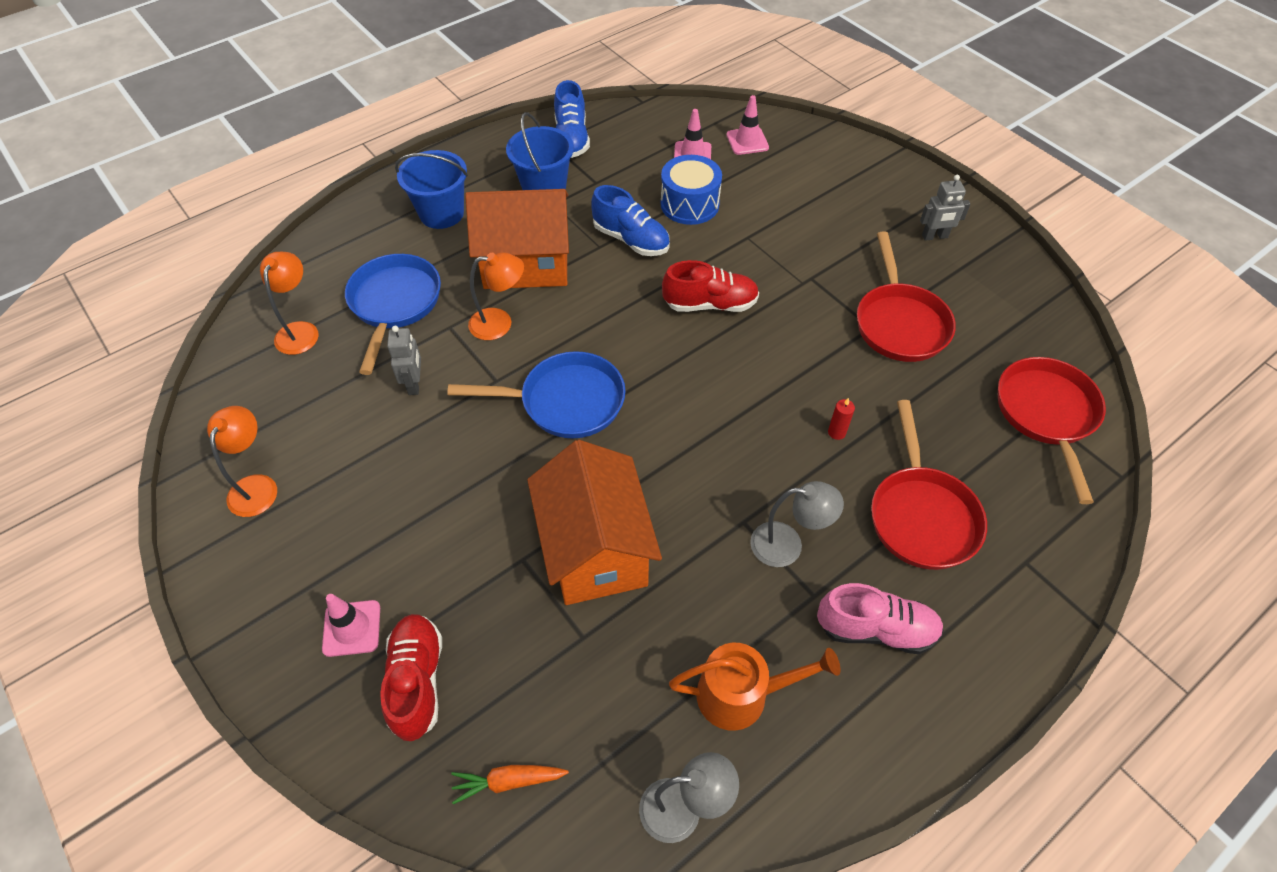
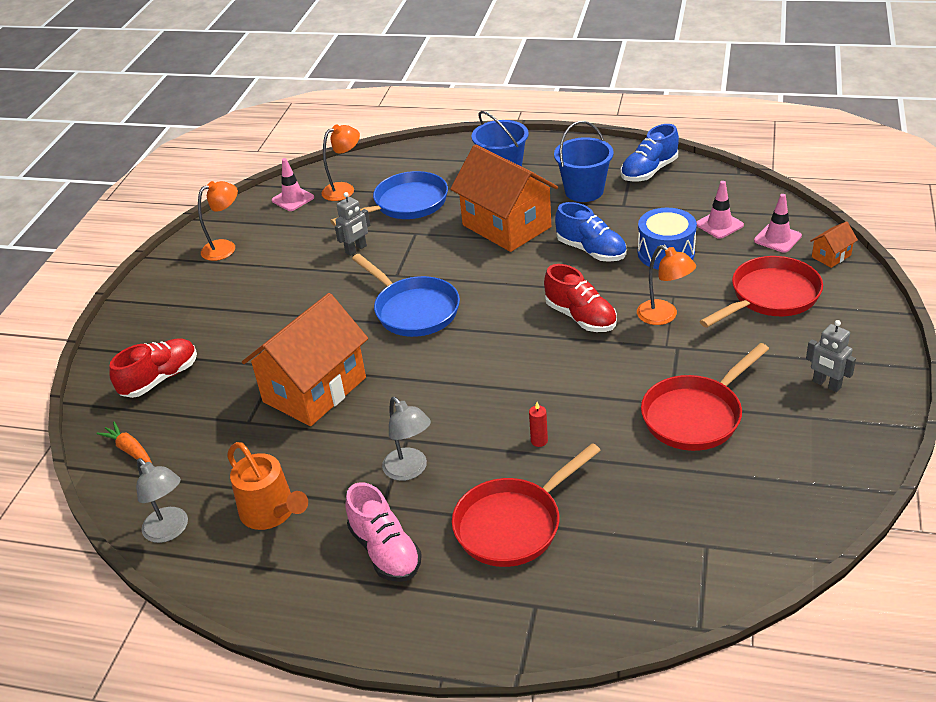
camera: 55 degrees right, 15 degrees down
pink traffic cone [322,594,380,657] -> pink traffic cone moved to [272,158,314,211]
orange lamp [468,252,524,340] -> orange lamp moved to [637,245,696,325]
blue shoe [591,185,670,256] -> blue shoe turned 45 degrees counterclockwise [555,202,626,262]
red pan [998,357,1106,504] -> red pan moved to [700,256,823,328]
none -> orange house [810,221,858,268]

